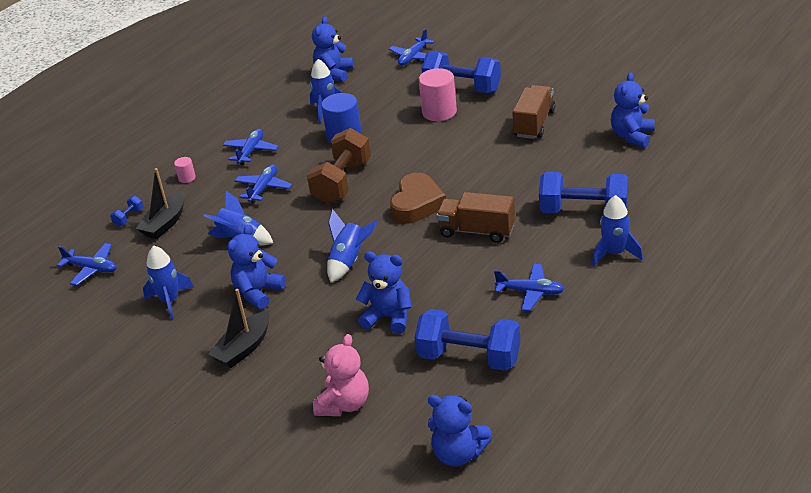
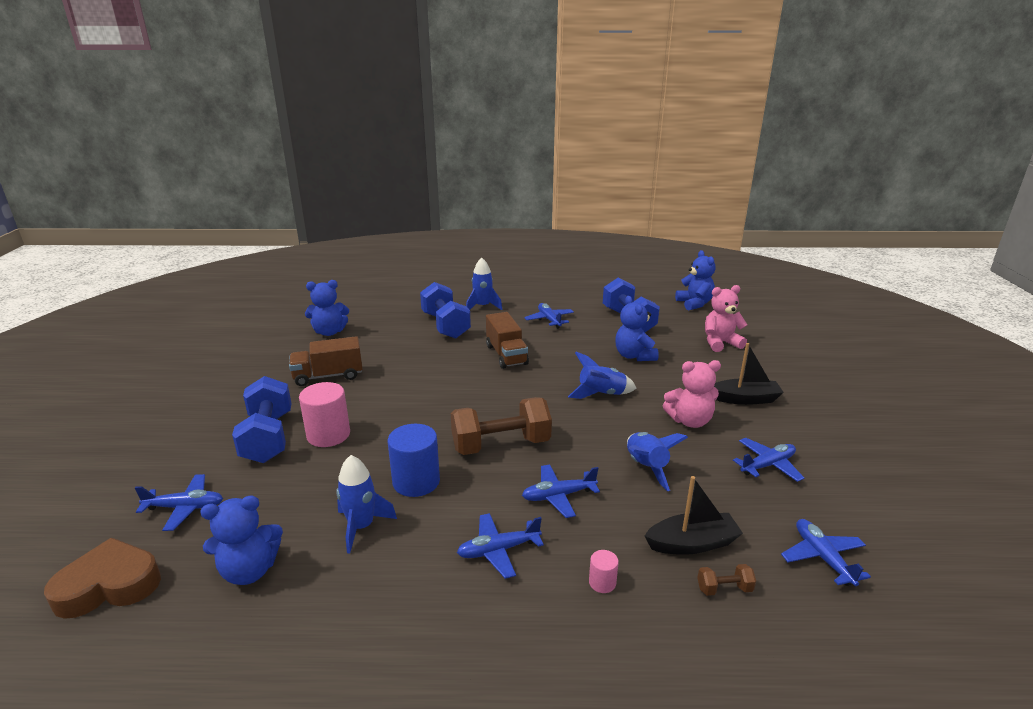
camera: 130 degrees left, 10 degrees down
blue dumbbell [110,196,144,227] -> brown dumbbell [697,564,756,596]
blue rocket [143,245,194,320] -> blue plane [733,438,804,482]
blue teddy bear [228,225,286,309] -> pink teddy bear [663,360,721,428]
brown heart [390,173,446,224] -> brown heart moved to [44,538,161,619]

